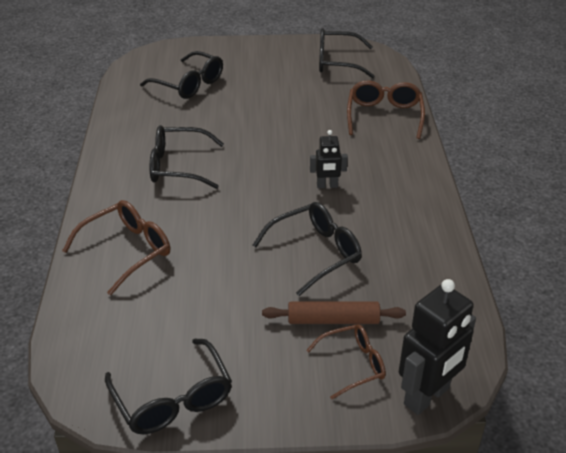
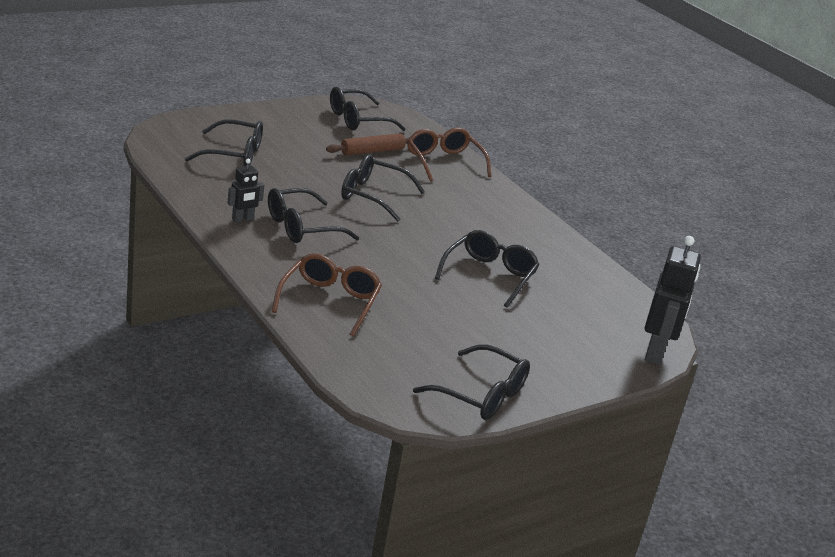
camera: 35 degrees left, 10 degrees down
brown rolling pin [262,302,406,324] -> brown rolling pin moved to [326,133,410,156]
brown glasses [306,324,386,399] -> none
black robot [310,130,348,188] -> black robot moved to [227,159,264,223]
none -> black glasses [341,155,425,222]

